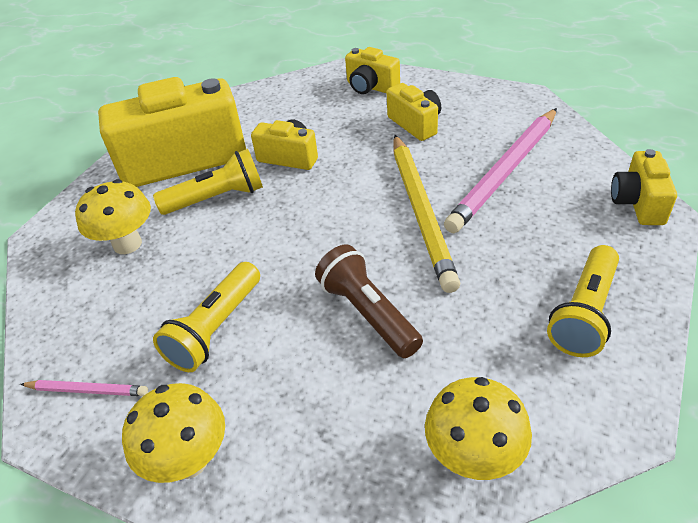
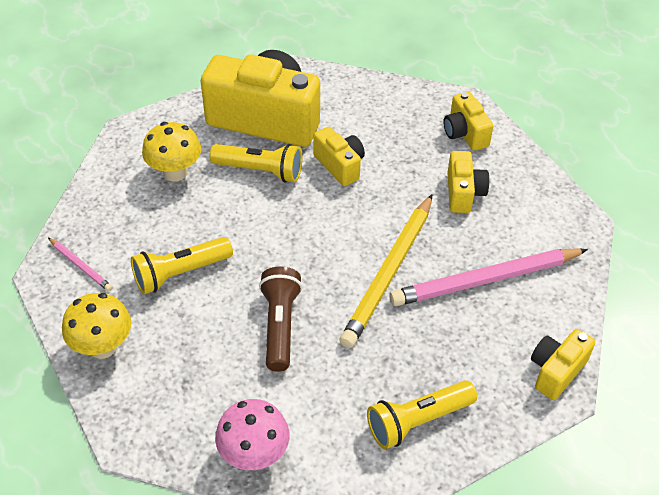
camera: 30 degrees right, 5 degrees up
yellow mushroom [425,377,532,480] -> pink mushroom [215,399,290,470]

